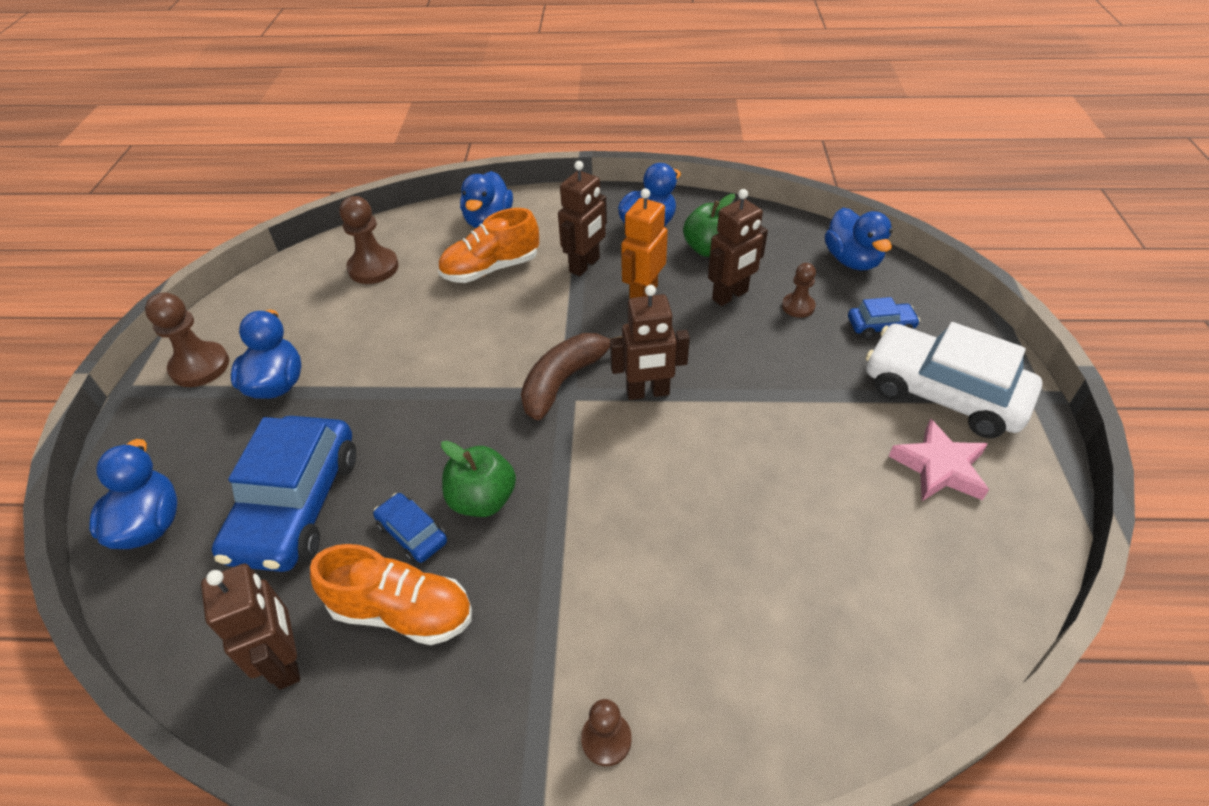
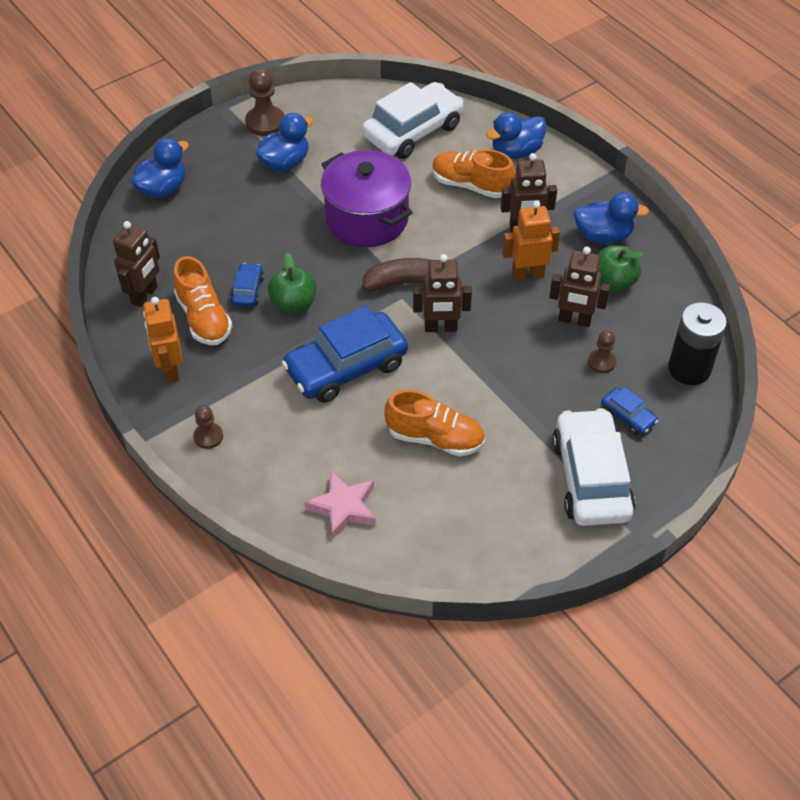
camera: 50 degrees right, 5 degrees up
blue car [212,416,356,572] -> blue car moved to [282,306,408,403]
brown pawn [339,196,399,284] -> white car [362,82,464,159]
brown robot [610,285,690,400] -> brown robot turned 45 degrees counterclockwise [413,254,472,332]
blue duck [825,208,893,271] -> black battery [668,302,727,385]
pink star [889,418,989,501] -> pink star moved to [305,471,376,540]
none -> orange robot [143,297,183,382]
none -> purple pot [321,150,413,247]
none -> orange shoe [384,390,485,456]

